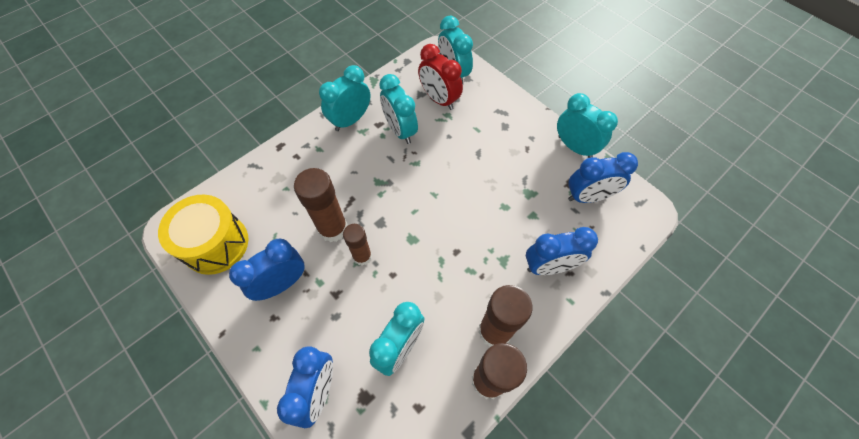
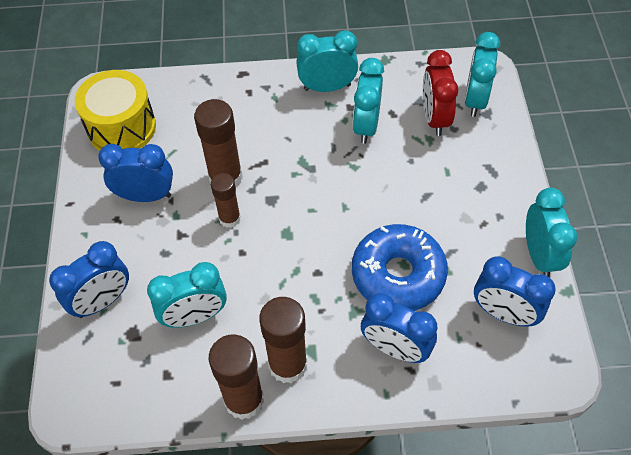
camera: 40 degrees right, 5 degrees down
none -> blue donut [352,224,448,311]

